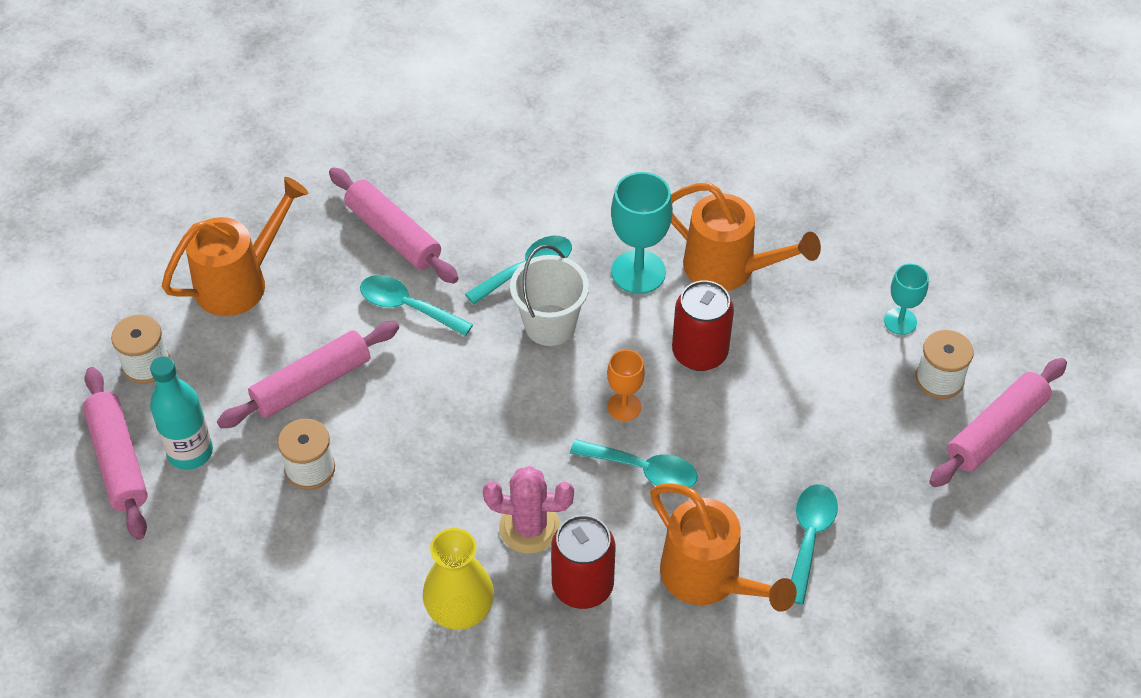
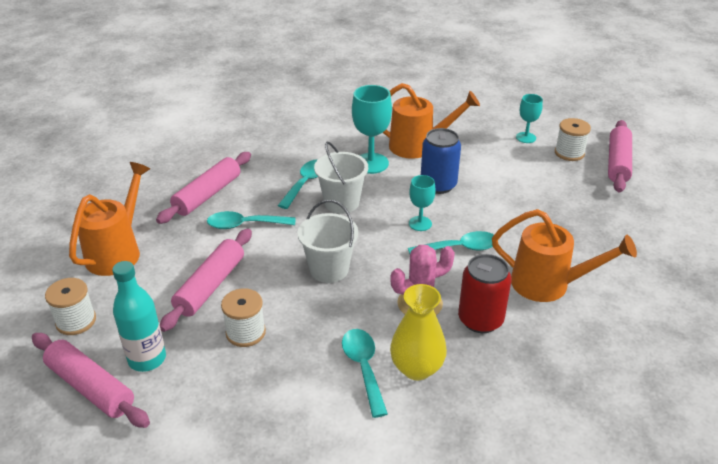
camera: 30 degrees left, 15 degrees down
pink rolling pin [329,168,459,284] -> pink rolling pin turned 75 degrees counterclockwise [156,152,251,224]
orange goblet [607,349,645,421] -> turquoise goblet [409,175,436,231]
red can [672,280,734,371] -> blue can [421,128,461,194]
turquoise spoon [791,484,838,605] -> turquoise spoon moved to [342,329,388,418]
none -> white bucket [298,200,358,283]

